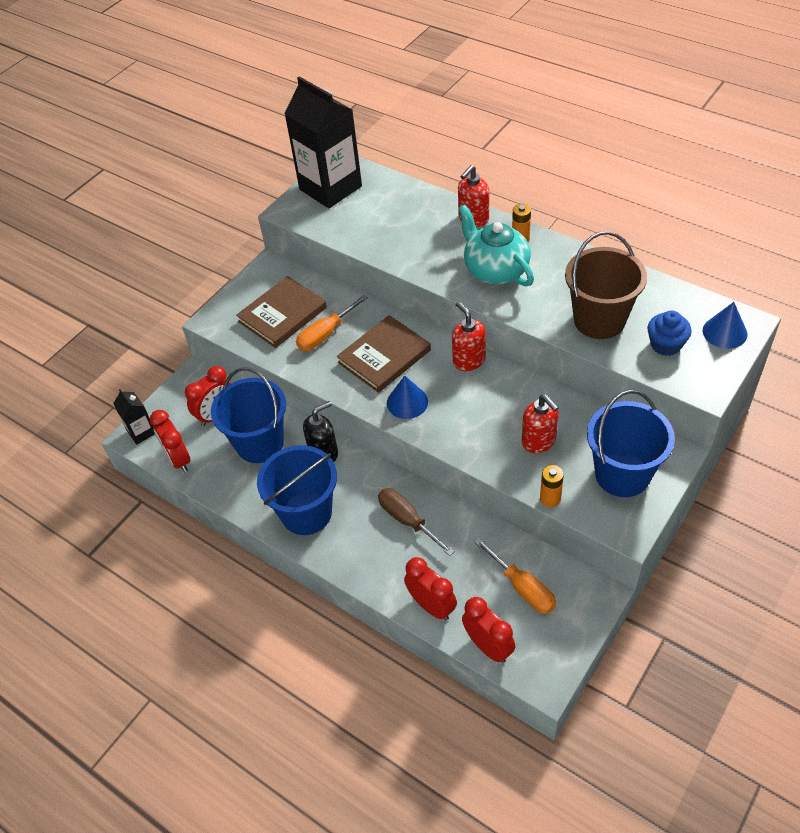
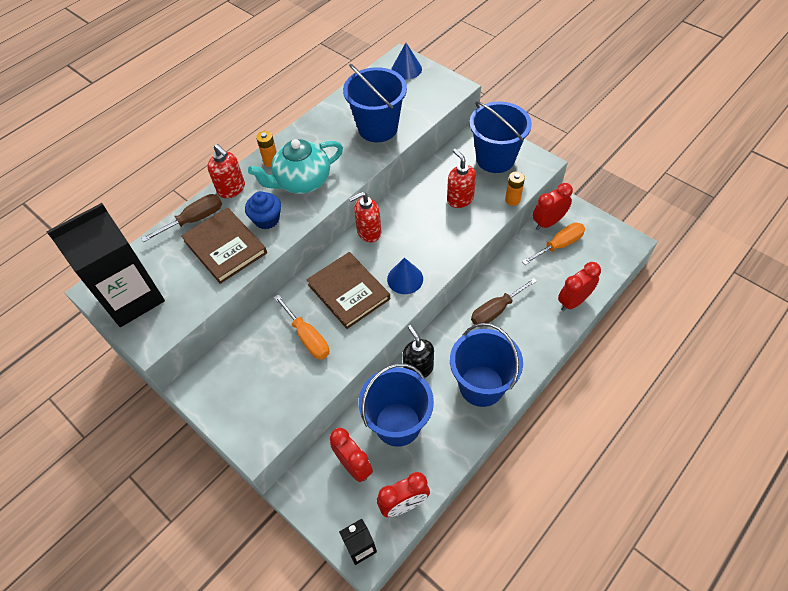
camera: 85 degrees left, 5 degrees up
brown book [236,276,327,348] -> brown book moved to [181,207,267,284]
red clock [462,597,515,663] -> red clock moved to [533,183,573,230]
red soap dispenser [522,394,559,453] -> red soap dispenser turned 90 degrees counterclockwise [447,149,476,208]
brown bucket [565,231,647,339] -> blue bucket [343,64,407,142]
blue cupcake [648,311,692,356] -> blue cupcake moved to [245,191,281,229]
none -> brown screwdriver [141,194,222,242]

